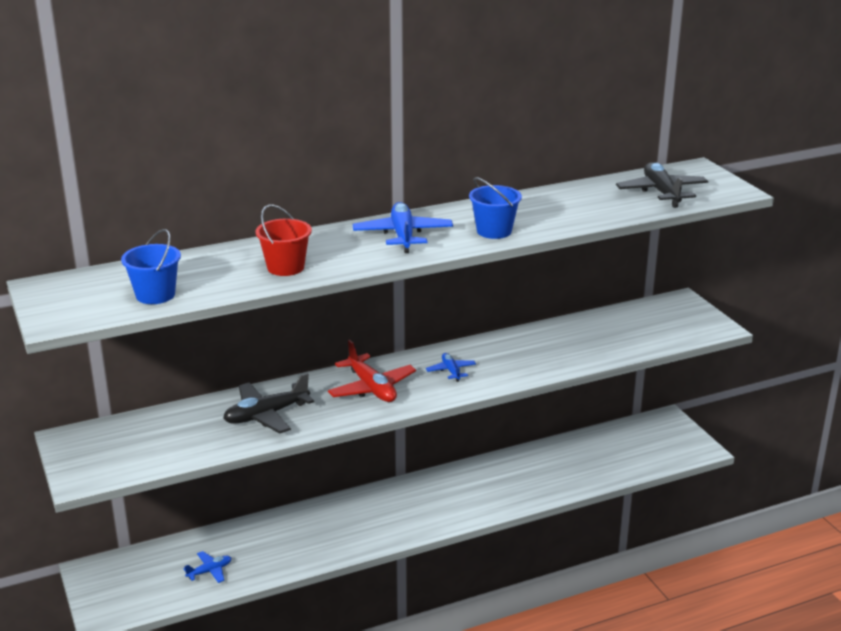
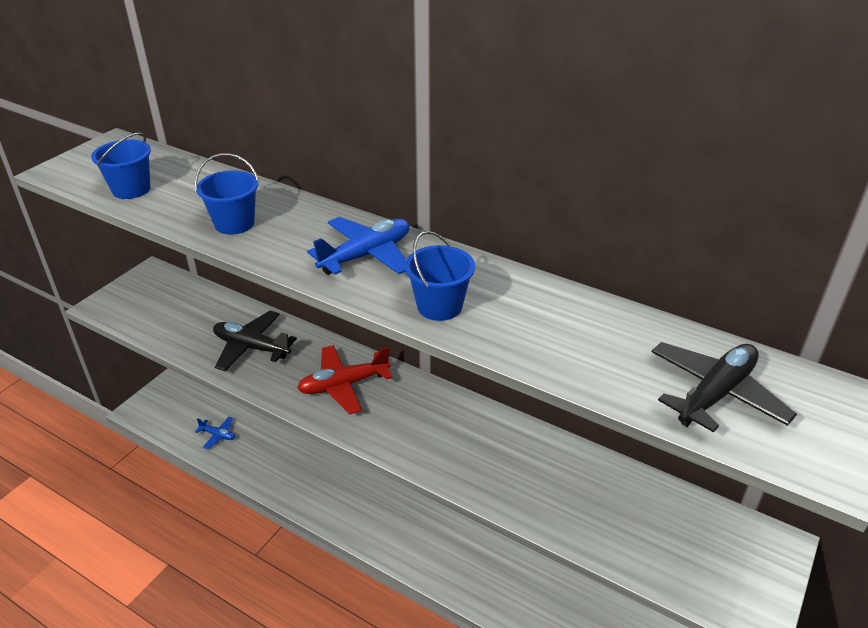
camera: 55 degrees right, 10 degrees up
red bucket [255,204,312,276] -> blue bucket [195,153,259,235]
red plane [328,340,416,402] -> red plane turned 45 degrees clockwise [297,345,392,414]
blue plane [426,353,476,382] -> none

